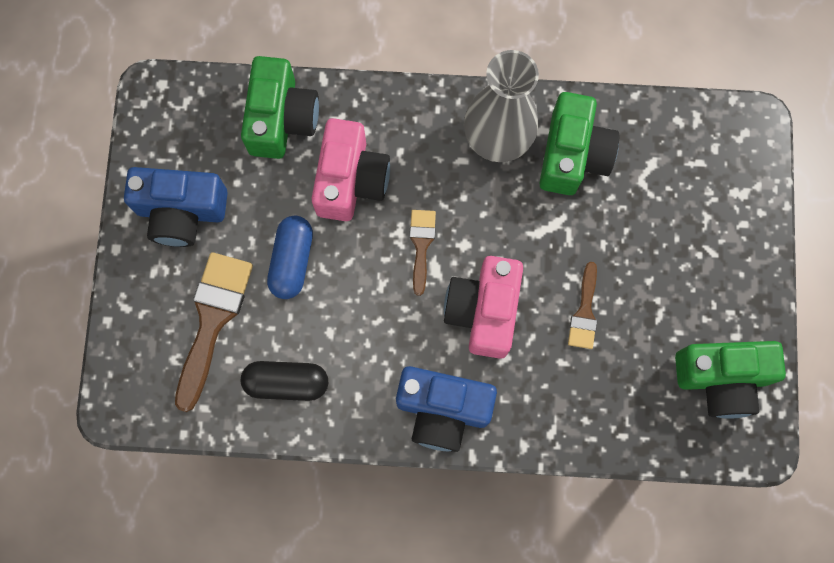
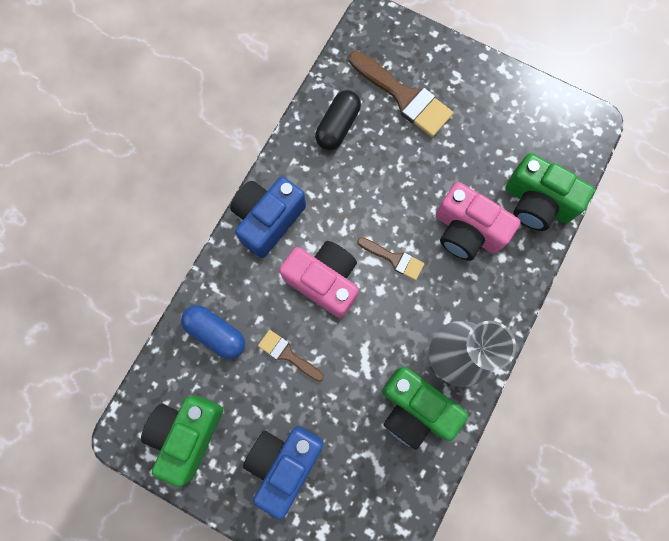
camera: 115 degrees right, 0 degrees up
blue camera [124,167,228,247] -> blue camera moved to [243,426,323,520]
blue capsule [267,216,313,299] -> blue capsule moved to [181,305,245,359]

